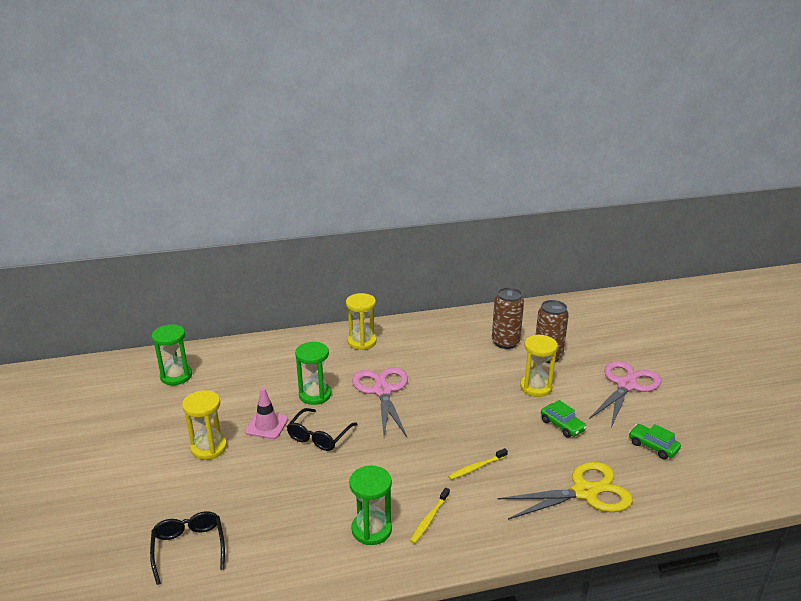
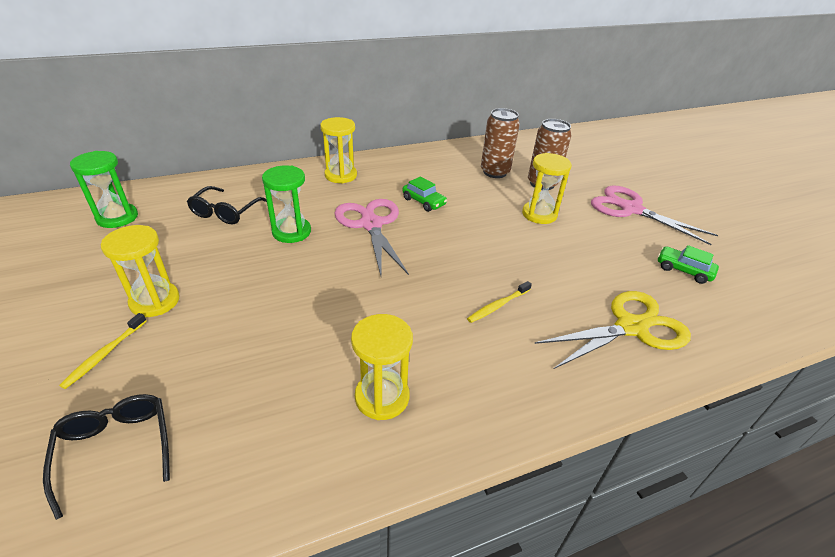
camera: 10 degrees left, 10 degrees up
pink traffic cone [245,388,288,439] -> none
black glasses [287,408,357,451] -> black glasses moved to [187,186,267,225]
green hourglass [349,466,392,545] -> yellow hourglass [351,314,413,420]
yellow toothbrush [410,488,450,544] -> yellow toothbrush moved to [59,313,147,389]
green car [541,400,587,438] -> green car moved to [402,176,447,212]
pink scissors [589,361,662,428] -> pink scissors turned 75 degrees counterclockwise [591,186,718,245]

